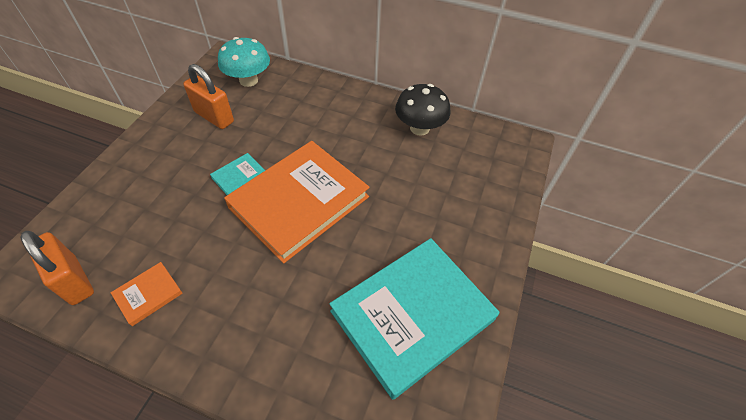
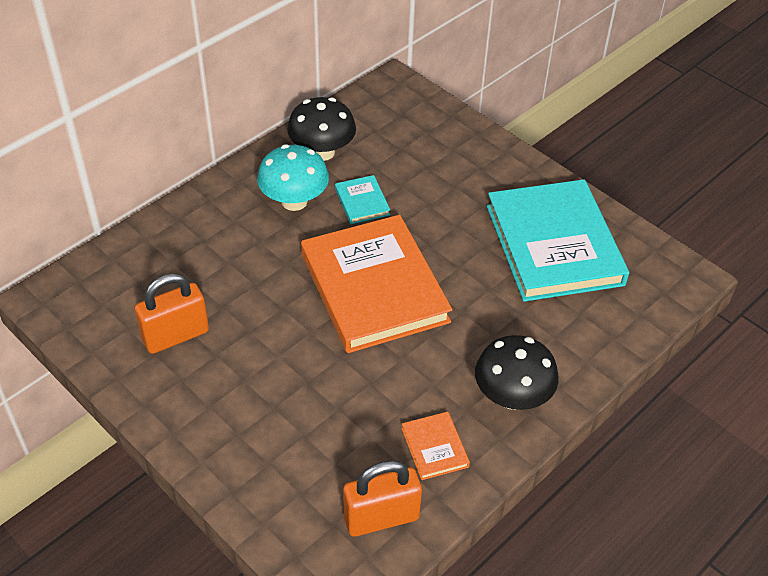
camera: 65 degrees left, 5 degrees down
turquoise book [210,153,265,195] -> turquoise book moved to [335,175,390,224]
turquoise mushroom [218,37,270,87] -> turquoise mushroom moved to [257,144,329,211]
none -> black mushroom [475,335,559,410]

